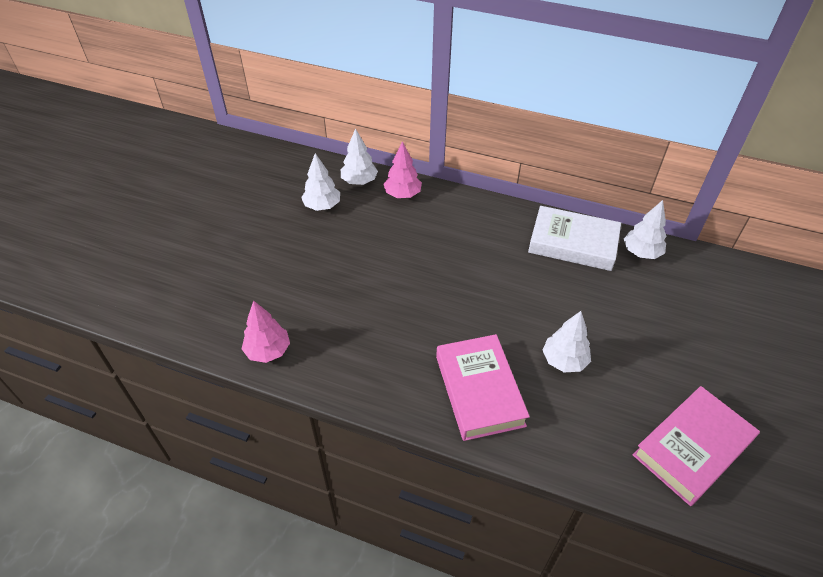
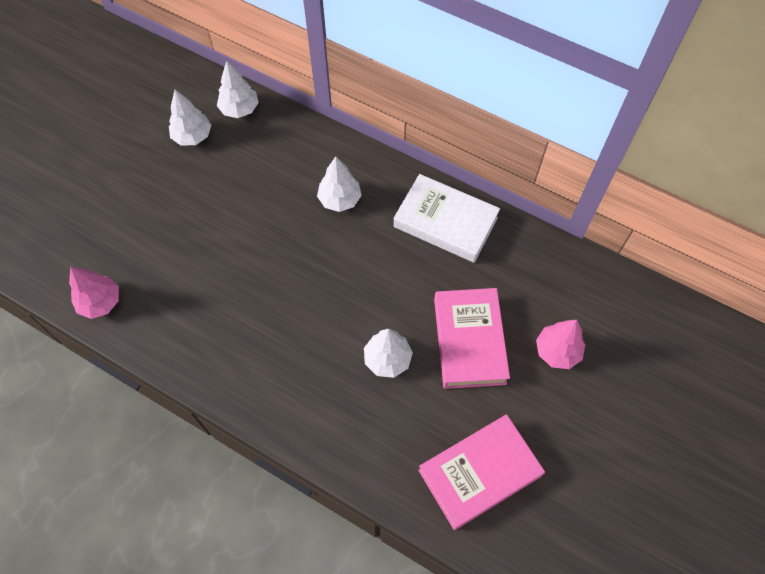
camera: 10 degrees right, 15 degrees up
pink tree [383,141,422,198] -> pink tree moved to [536,320,585,369]
pink book [436,334,530,441] -> pink book moved to [434,288,510,389]
white tree [624,200,667,259] -> white tree moved to [317,156,362,212]

